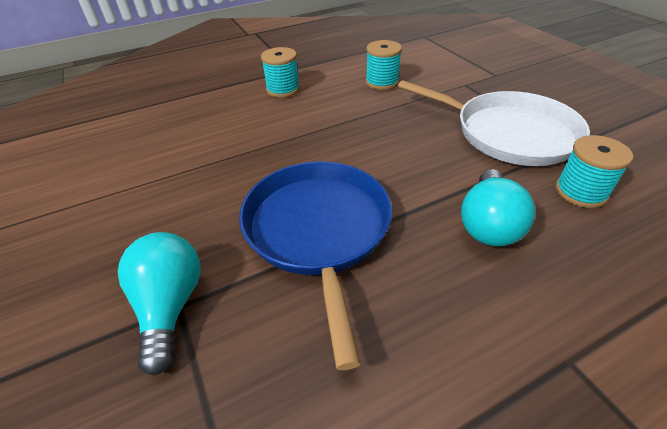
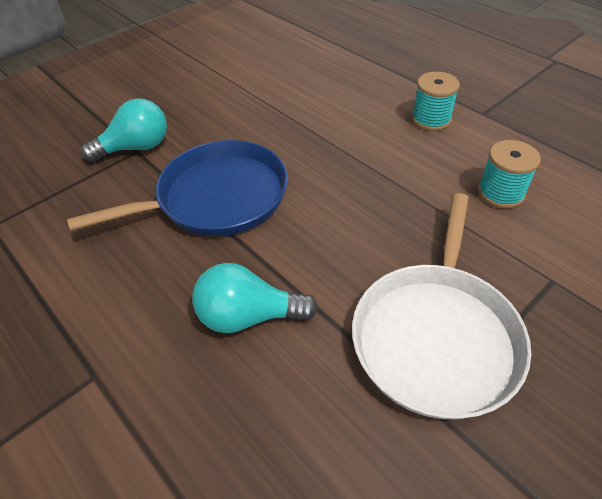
camera: 75 degrees right, 5 degrees up
turquoise spool [555,135,633,208] -> none

